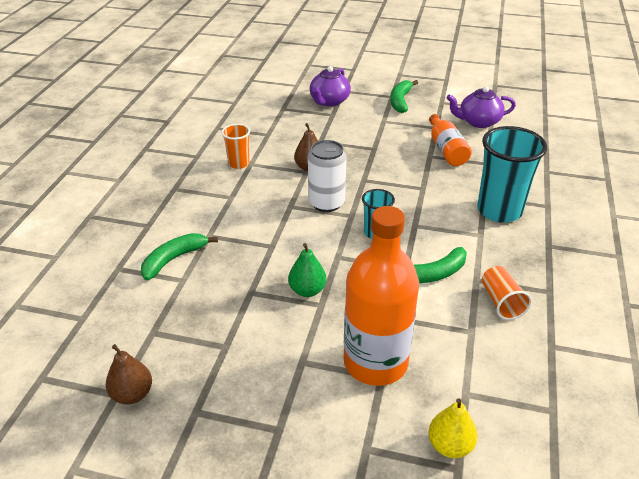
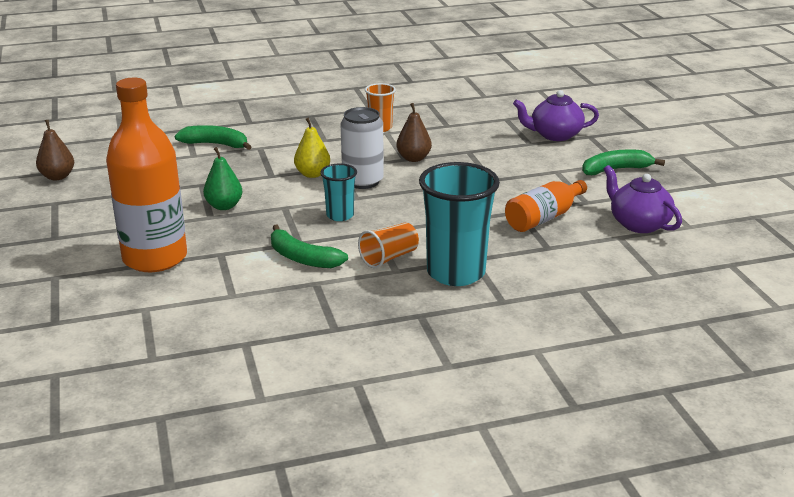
camera: 60 degrees right, 10 degrees down
yellow pear [428,398,478,458] -> yellow pear moved to [294,118,330,178]
orange cup [482,266,532,320] -> orange cup moved to [358,223,419,269]

